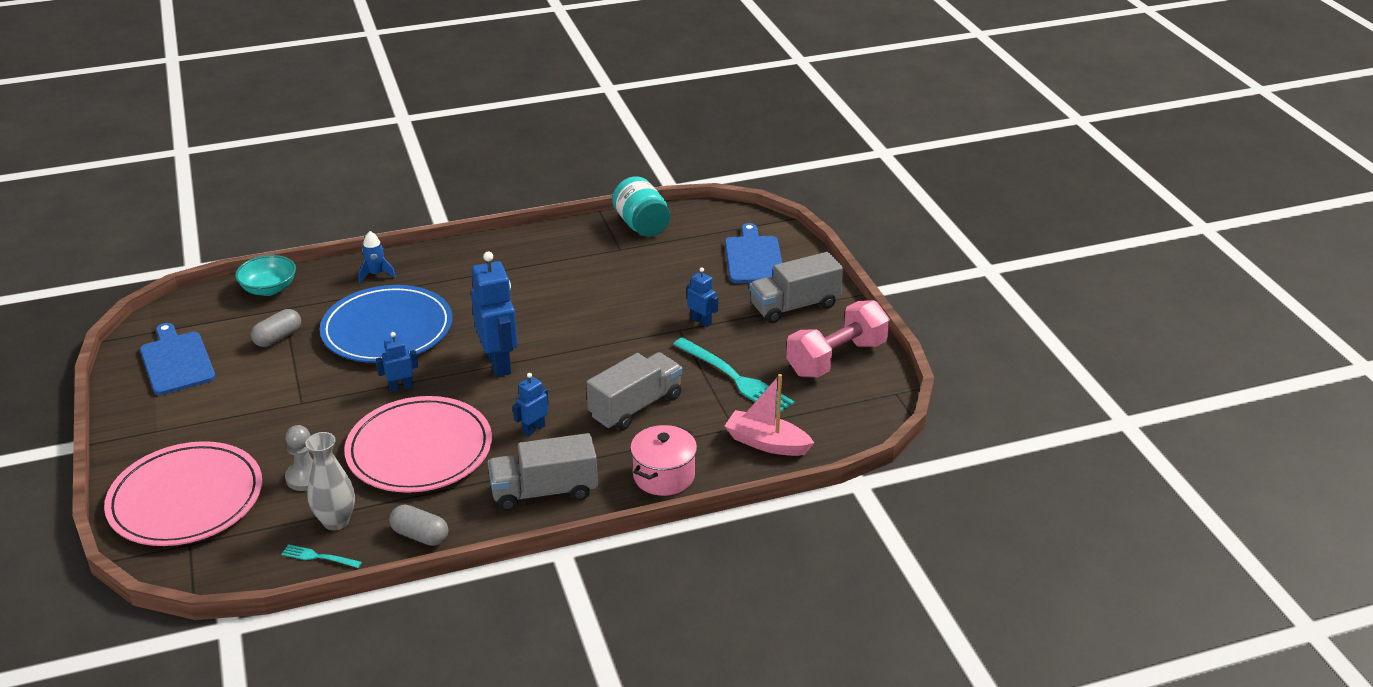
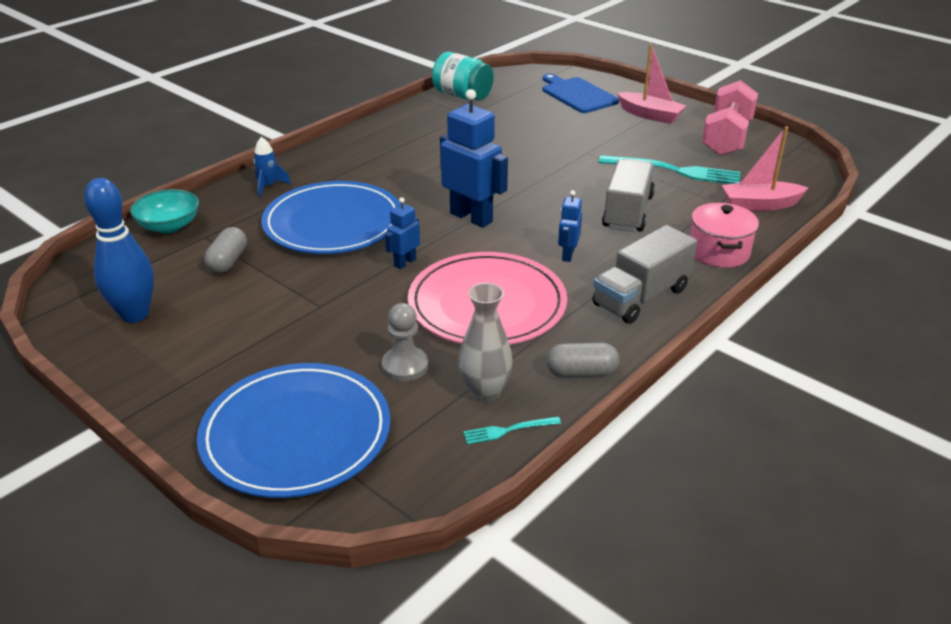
camera: 30 degrees left, 0 degrees up
pink plate [104,441,262,546] -> blue plate [197,363,391,498]
blue cutting board [140,323,216,395] -> blue bowling pin [84,178,154,323]
blue robot [687,267,718,327] -> none
grey truck [749,252,844,323] -> pink boat [617,44,686,124]

